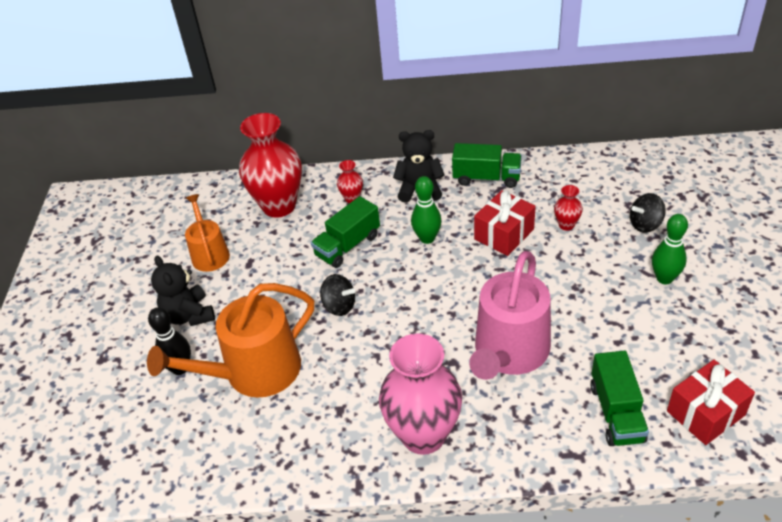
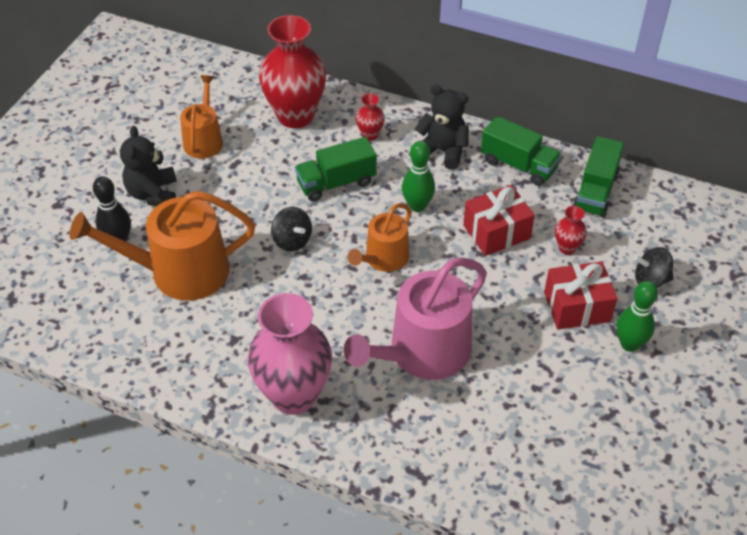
camera: 20 degrees right, 5 degrees up
green truck [591,351,649,446] -> green truck moved to [573,136,624,218]
red gift [667,360,755,445] -> red gift moved to [544,261,617,330]
none -> orange watering can [348,203,411,272]

